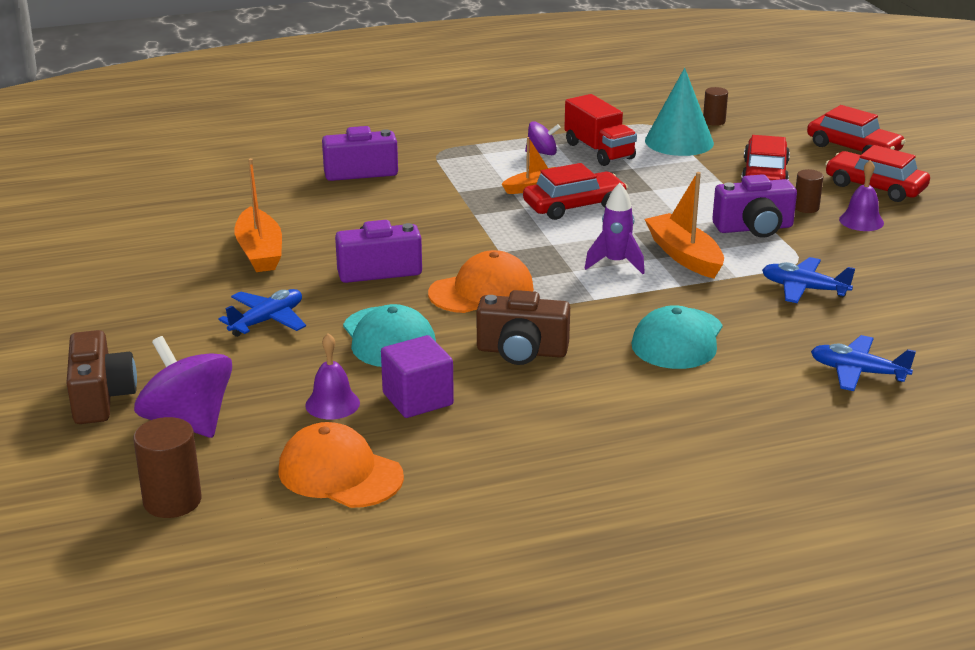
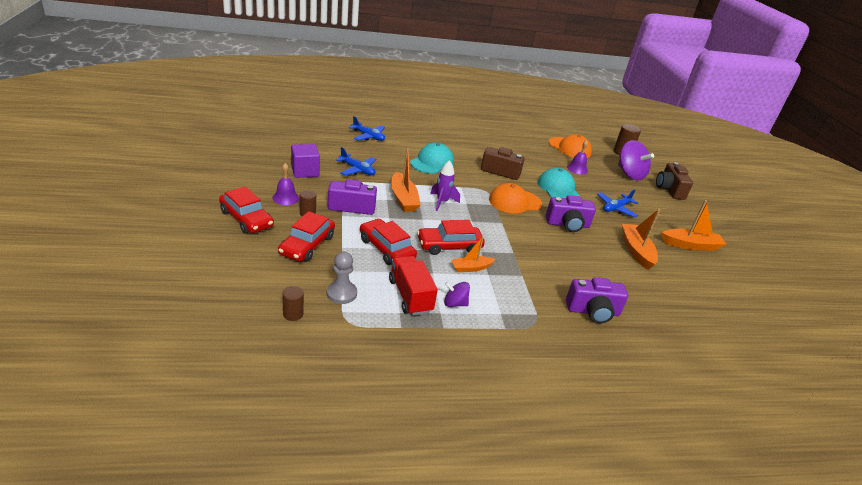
camera: 175 degrees left, 5 degrees up
purple cube [381,335,454,418] -> purple cube moved to [291,144,320,178]
turquoise cone [645,68,714,156] -> grey pawn [327,252,357,304]
red car [807,105,906,154] -> red car moved to [360,219,417,265]
none -> orange boat [662,200,727,251]

